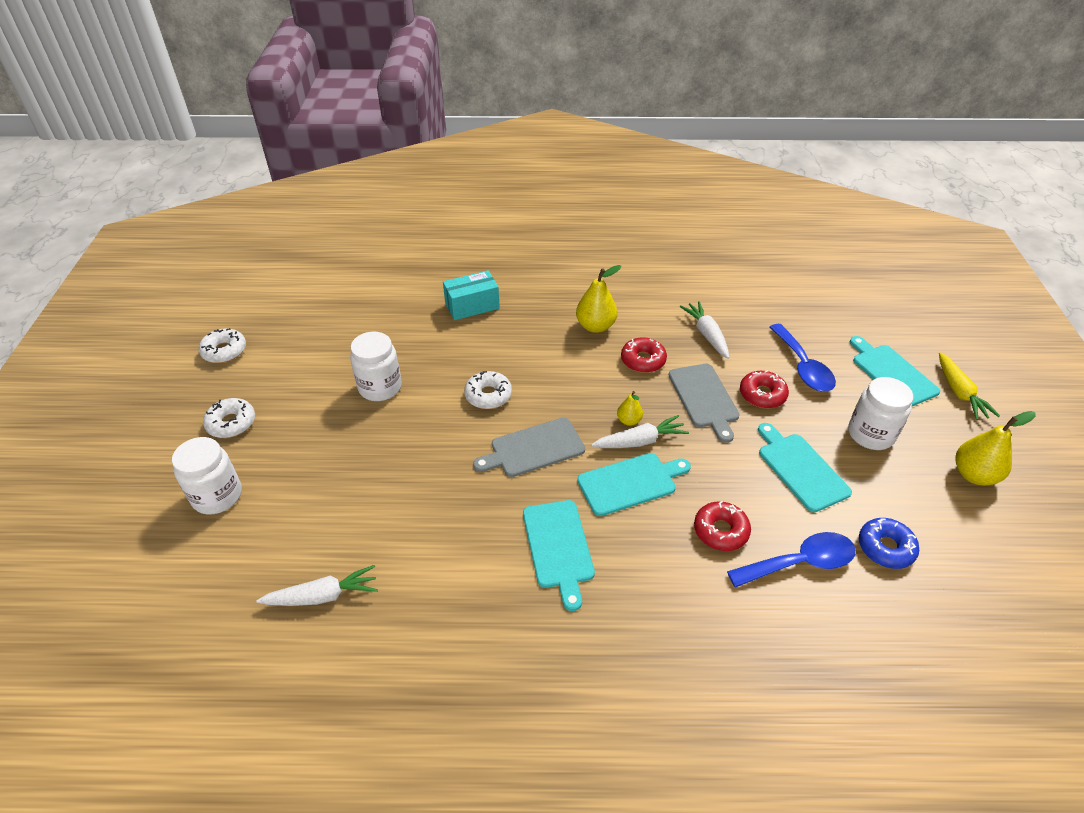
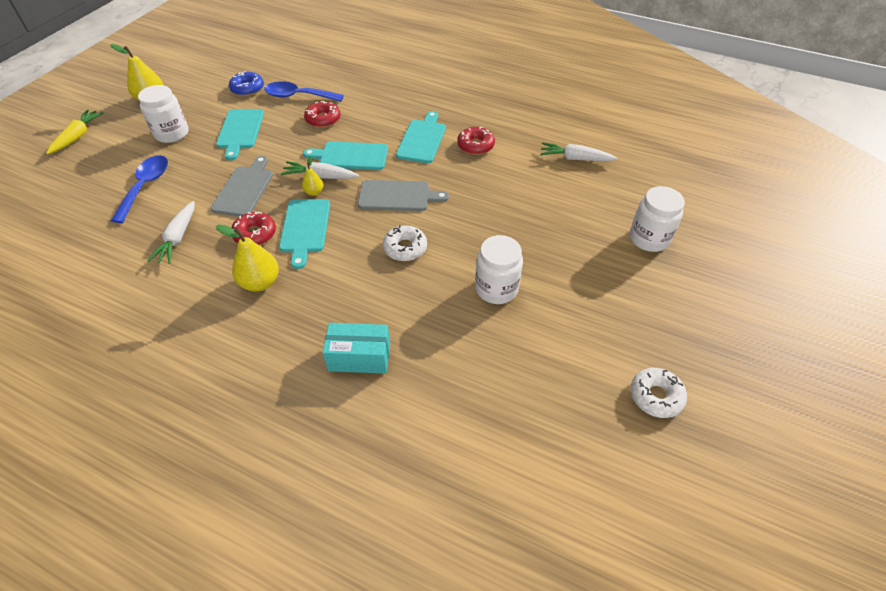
camera: 155 degrees left, 5 degrees up
white donut [203,398,255,438] -> none
red donut [740,370,789,408] -> red donut moved to [457,127,495,155]
turquoise cutting board [850,336,940,406] -> turquoise cutting board moved to [279,199,330,269]

